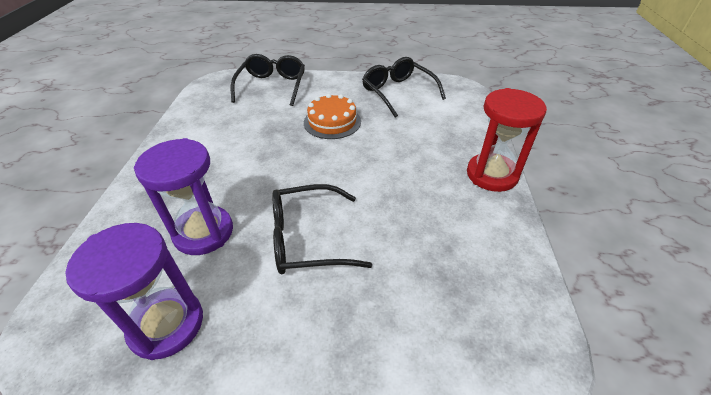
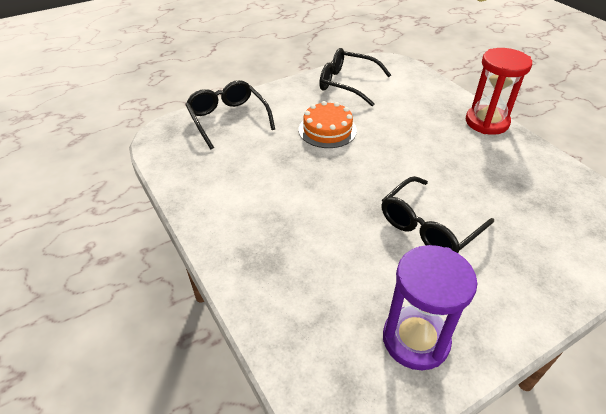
camera: 35 degrees left, 0 degrees up
purple hourglass [134,138,233,255] -> none

